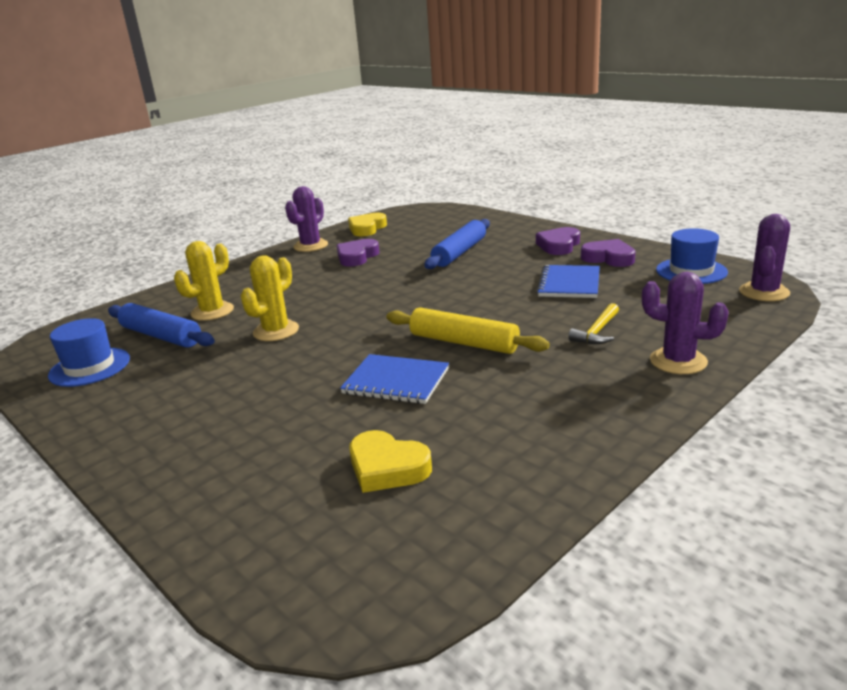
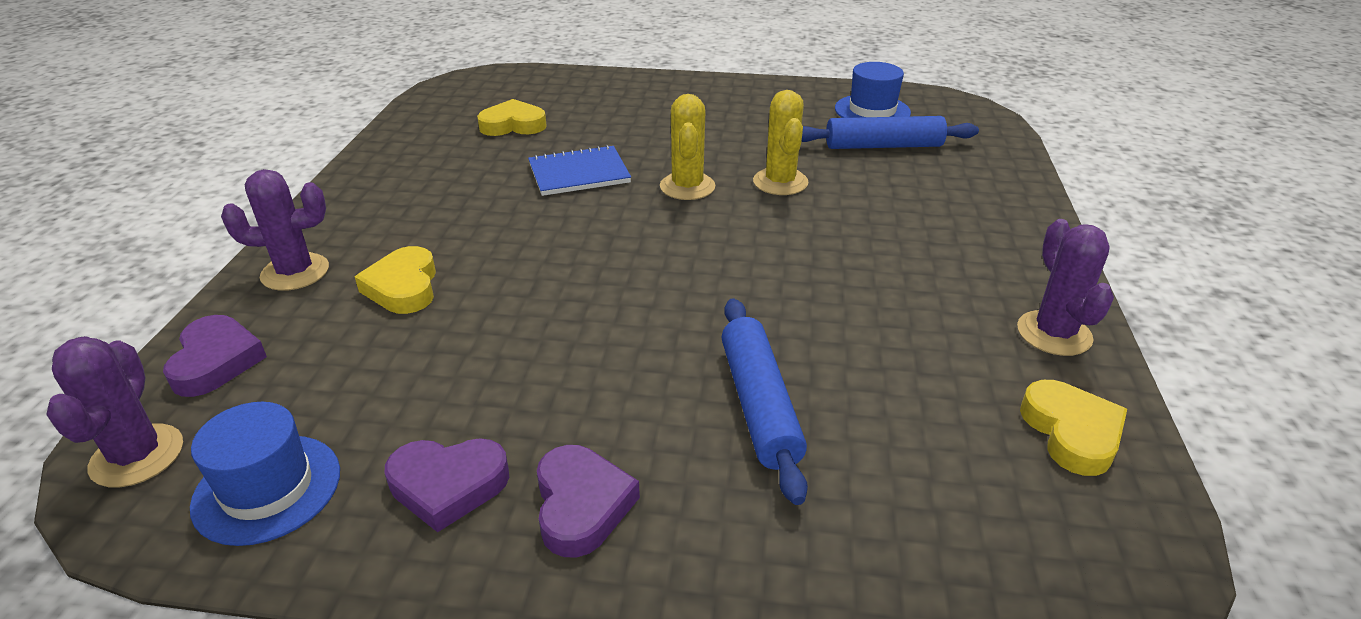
camera: 140 degrees right, 10 degrees up
yellow cactus [174,241,234,321] -> yellow cactus moved to [660,94,715,200]
purple heart [337,239,380,267] -> purple heart moved to [163,315,267,397]
yellow rolling pin [386,308,550,354] -> none
blue notebook [536,265,600,298] -> none
yellow hammer [568,303,619,344] -> yellow heart [355,246,436,314]

